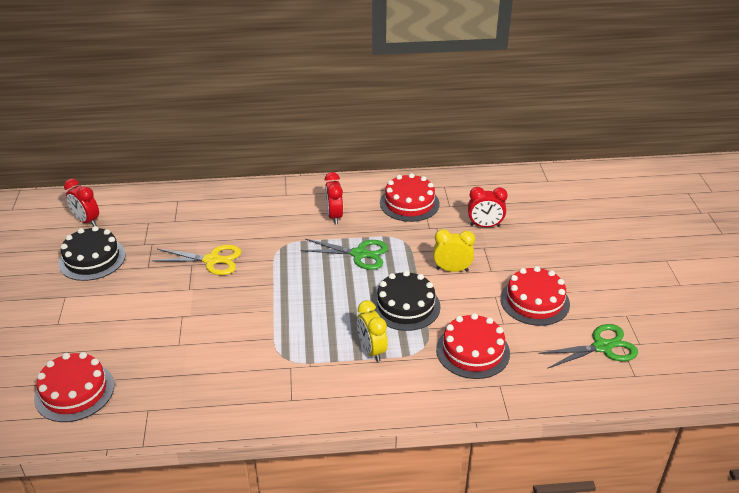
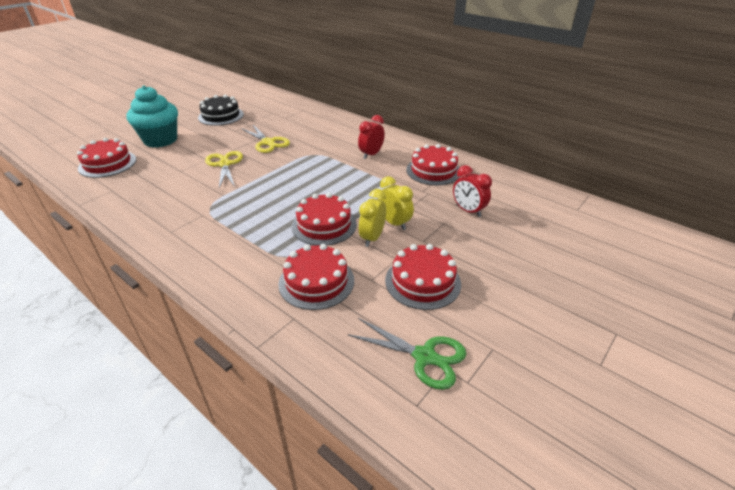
camera: 45 degrees right, 0 degrees up
red clock [64,179,99,226] -> none
green scissors [301,239,388,270] -> none
yellow clock [357,300,388,362] -> yellow clock moved to [358,189,386,247]
black cake [372,271,441,331] -> red cake [292,193,357,246]
none -> turquoise cupcake [126,85,178,148]
none -> yellow scissors [205,151,243,188]

